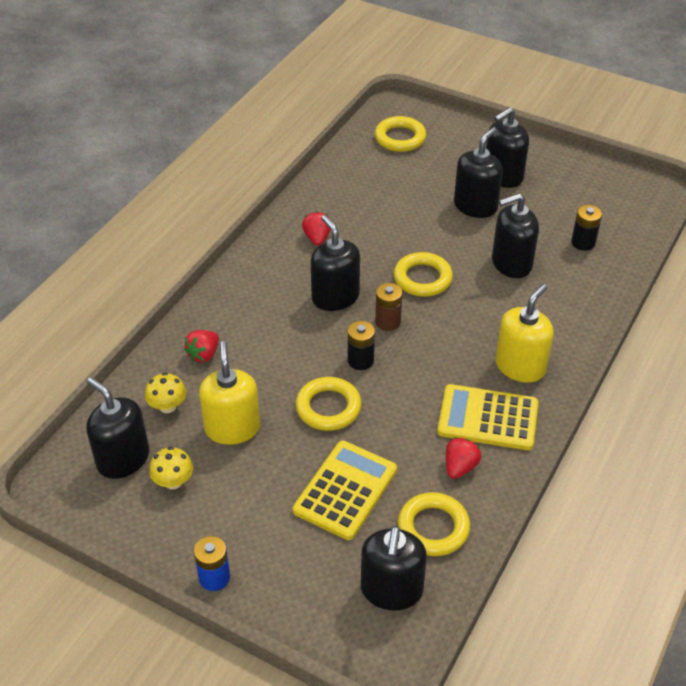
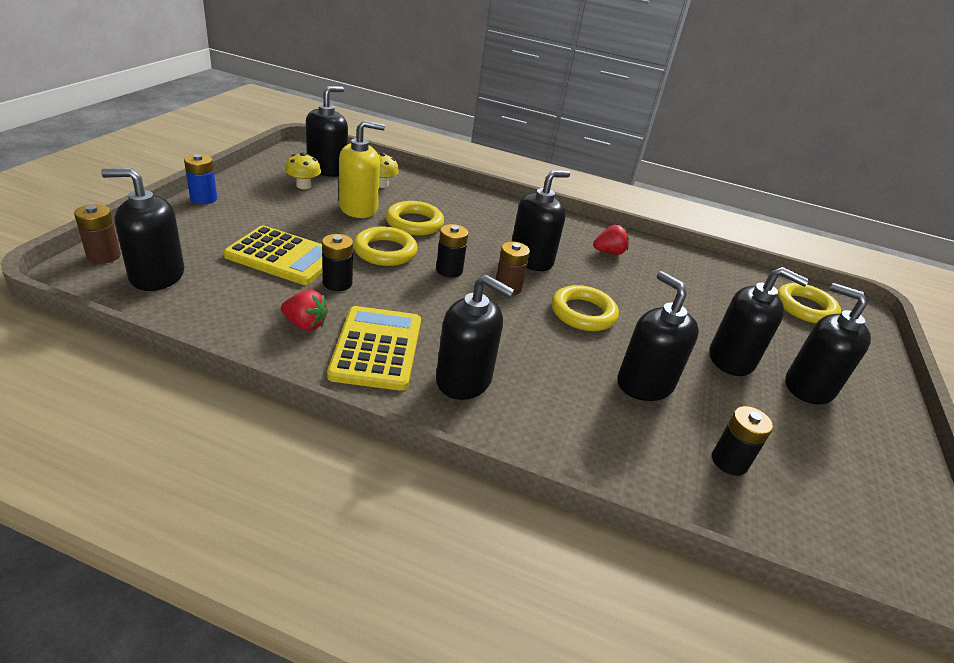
camera: 75 degrees right, 10 degrees down
red strawberry [184,330,219,362] -> none
yellow ring [398,492,470,556] -> yellow ring moved to [386,201,444,236]
yellow soap dispenser [495,284,554,383] -> black soap dispenser [436,275,515,400]
none -> brown battery [74,204,121,264]
none -> black battery [322,234,353,291]

